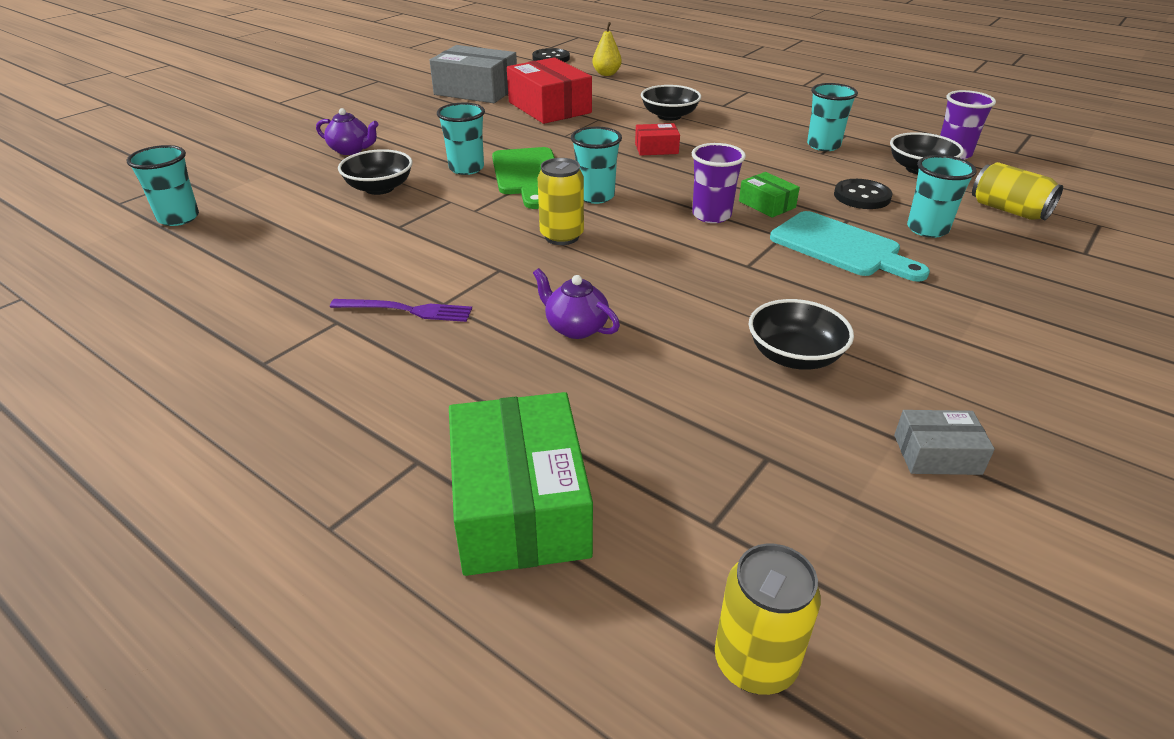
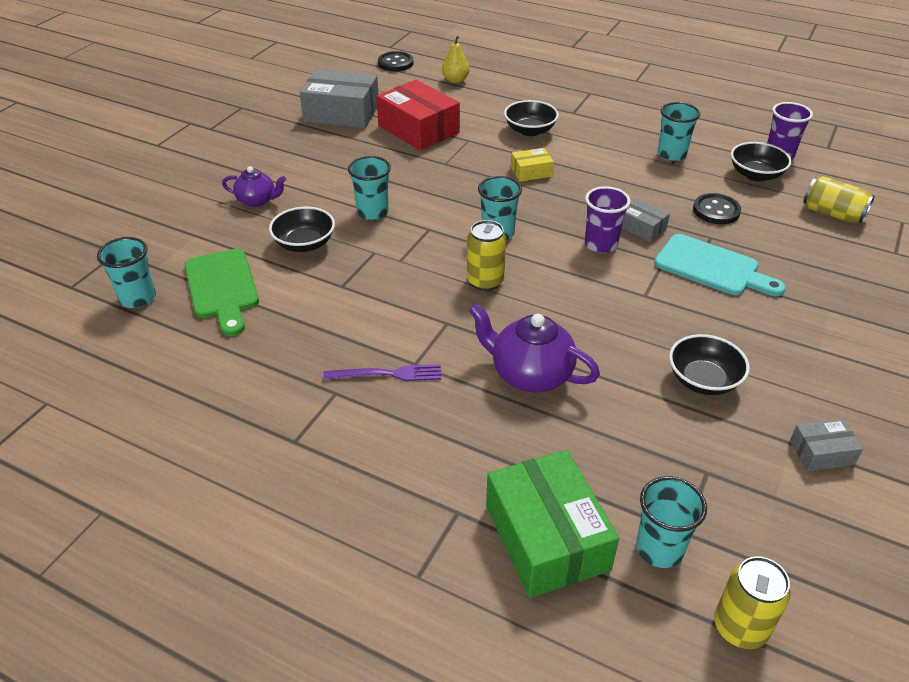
camera: 10 degrees left, 5 degrees up
green cutting board [492,147,555,209] -> green cutting board moved to [184,249,259,336]
purple teapot [533,268,620,339] -> purple teapot [469,304,600,393], size x1.63
red box [635,123,680,156] -> yellow box [511,148,554,182]
green box [739,172,800,218] -> grey box [622,199,670,242]
turquoise cup [907,155,977,238] -> turquoise cup moved to [636,476,707,568]

